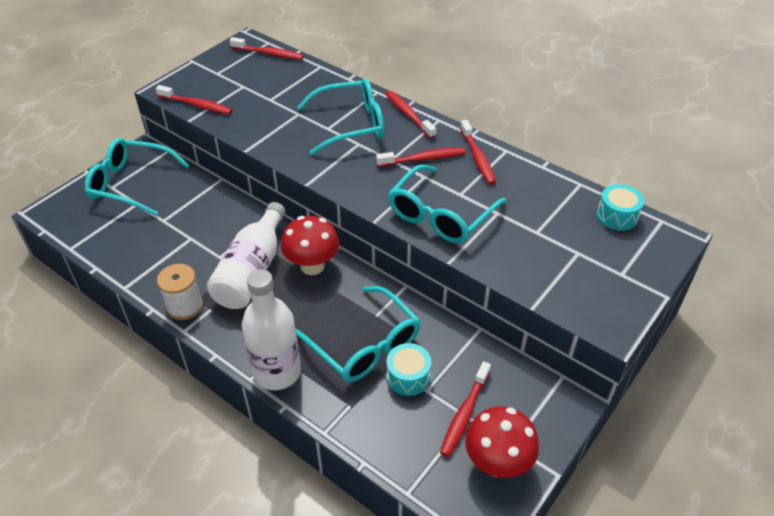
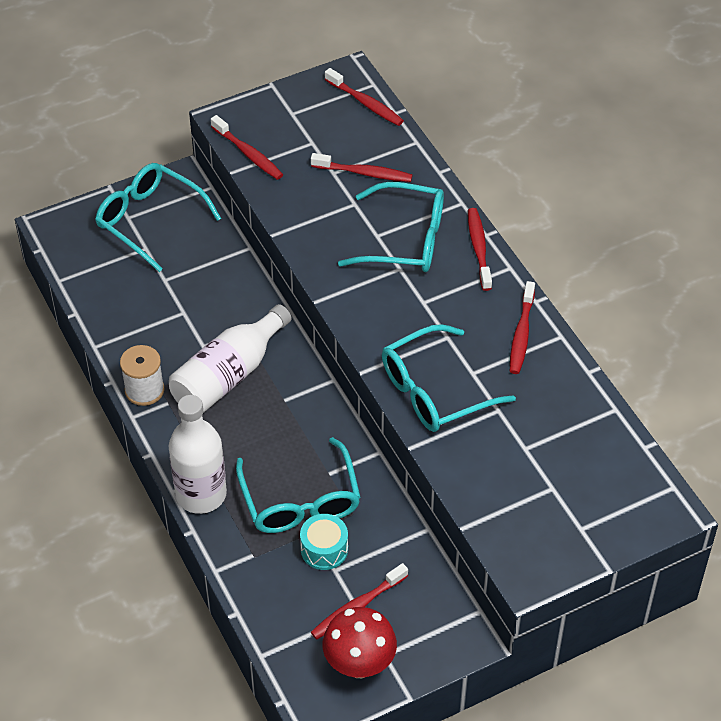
camera: 25 degrees right, 5 degrees up
red mushroom [281,216,340,275] -> none
red toothbrush [376,148,466,167] -> red toothbrush moved to [311,153,412,182]
turquoise drum [597,184,644,231] -> none

